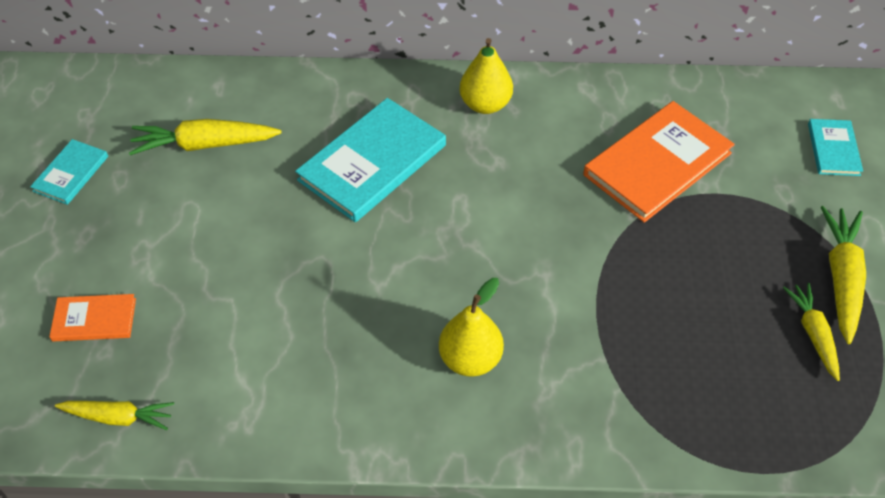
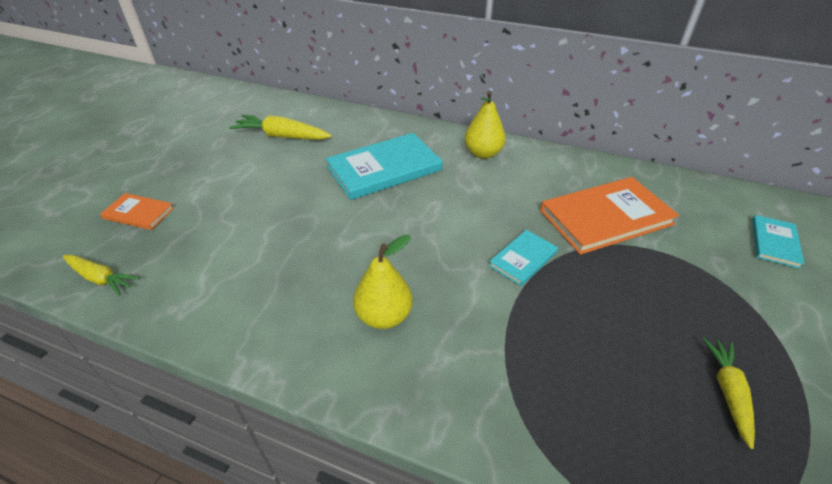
camera: 20 degrees right, 10 degrees down
turquoise book [30,139,108,205] -> turquoise book moved to [489,230,558,286]
yellow carrot [821,206,866,344] -> none

